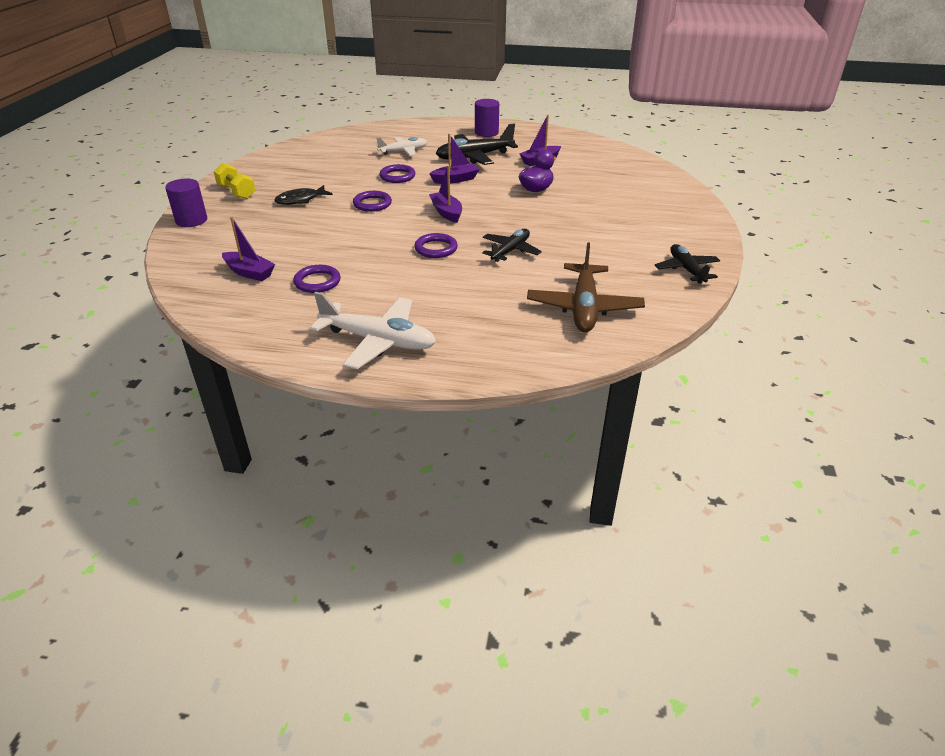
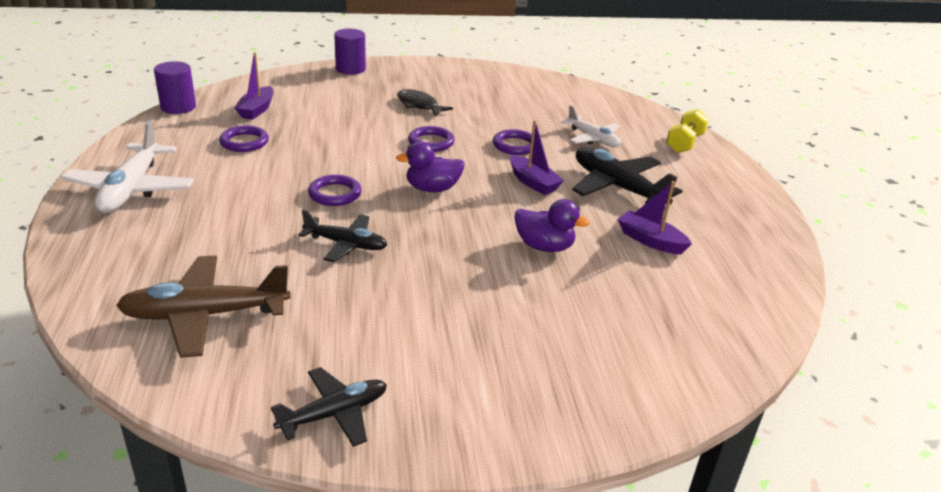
camera: 70 degrees right, 5 degrees down
yellow dumbbell [214,163,255,199] -> yellow dumbbell moved to [666,109,709,153]
purple boat [429,165,462,223] -> purple duck [396,141,465,192]
purple cylinder [475,99,499,137] -> purple cylinder moved to [154,61,196,114]

